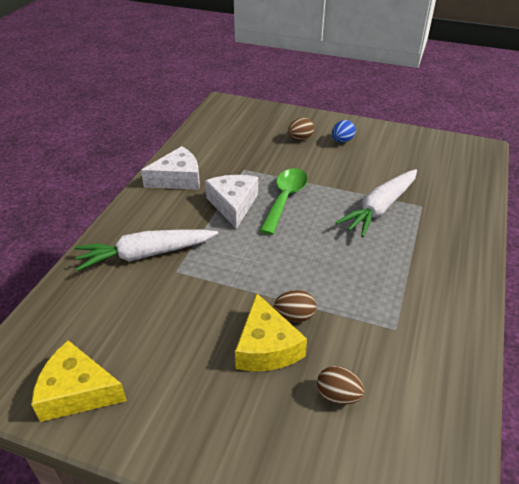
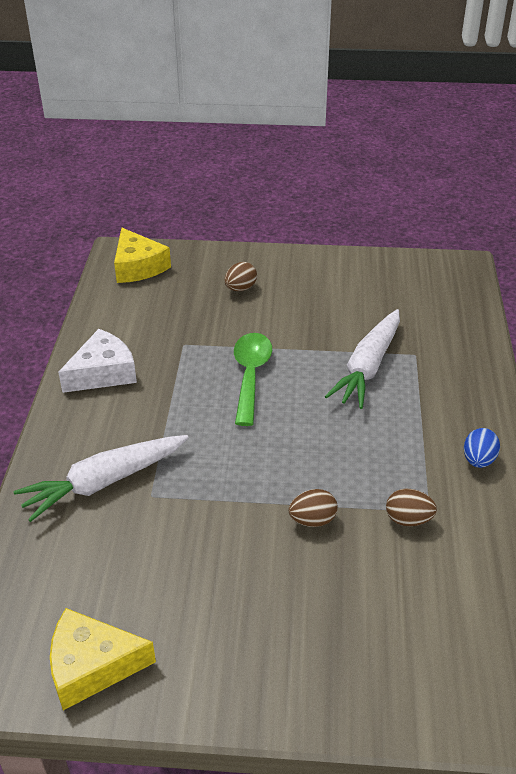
camera: 15 degrees left, 0 degrees up
white cheese [205,175,258,229] -> none
yellow cheese [235,293,307,371] -> yellow cheese moved to [114,228,171,283]
brown egg [317,366,365,405] -> brown egg moved to [386,489,437,526]
blue egg [332,120,356,143] -> blue egg moved to [464,428,500,468]

